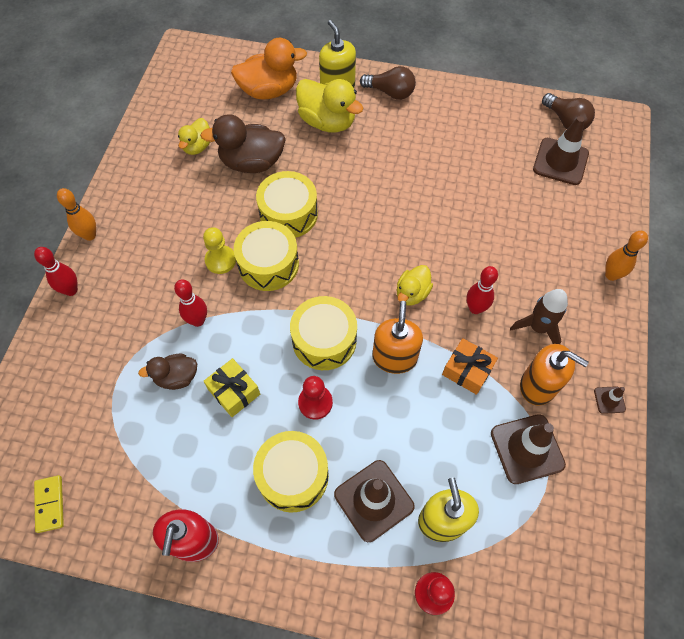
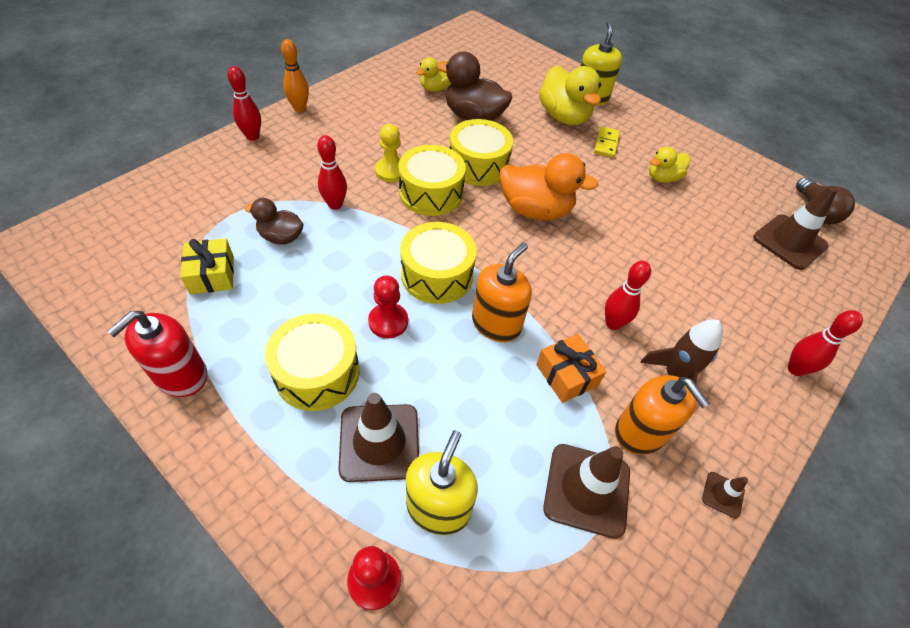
camera: 25 degrees right, 10 degrees down
yellow domino [34,475,64,533] -> yellow domino moved to [594,126,620,158]
yellow gift [203,358,260,417] -> yellow gift moved to [180,238,234,294]
orange duck [231,38,307,100] -> orange duck moved to [500,153,598,220]
brown light bulb [360,66,416,100] -> none
yellow duck [397,265,433,305] -> yellow duck moved to [649,147,690,183]
orange bowling pin [605,231,648,281] -> red bowling pin [788,310,863,376]

